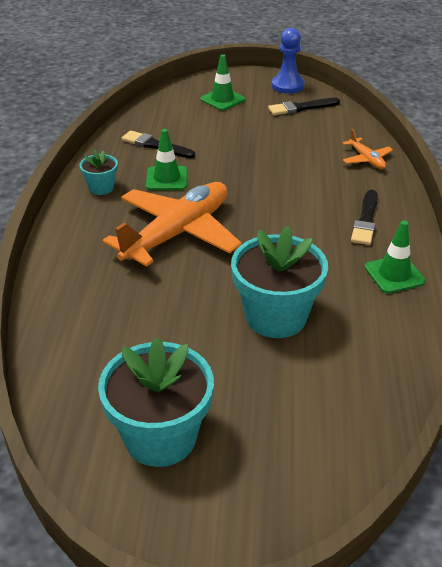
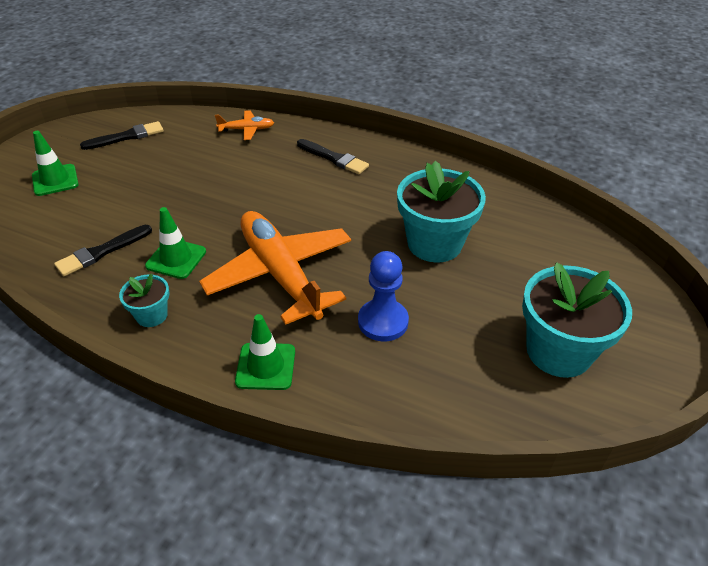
camera: 70 degrees left, 5 degrees up
black brush [268,98,340,115] -> black brush turned 120 degrees counterclockwise [80,121,164,150]
blue pawn [272,28,305,94] -> blue pawn moved to [358,251,409,341]
green traffic cone [365,221,426,293] -> green traffic cone moved to [235,314,295,390]

